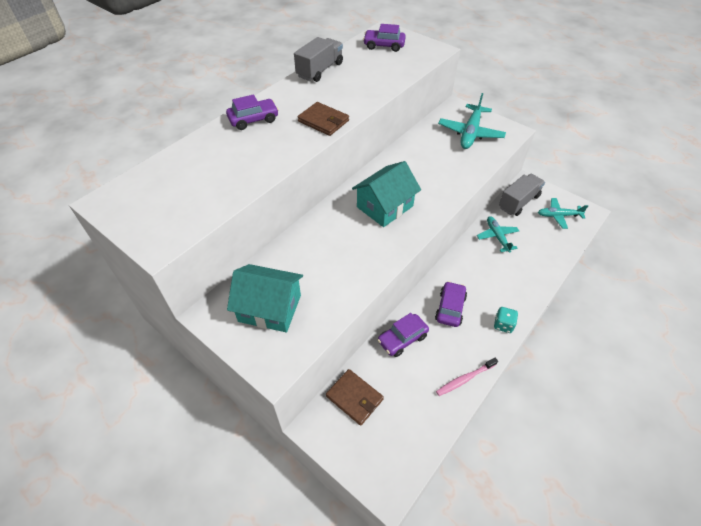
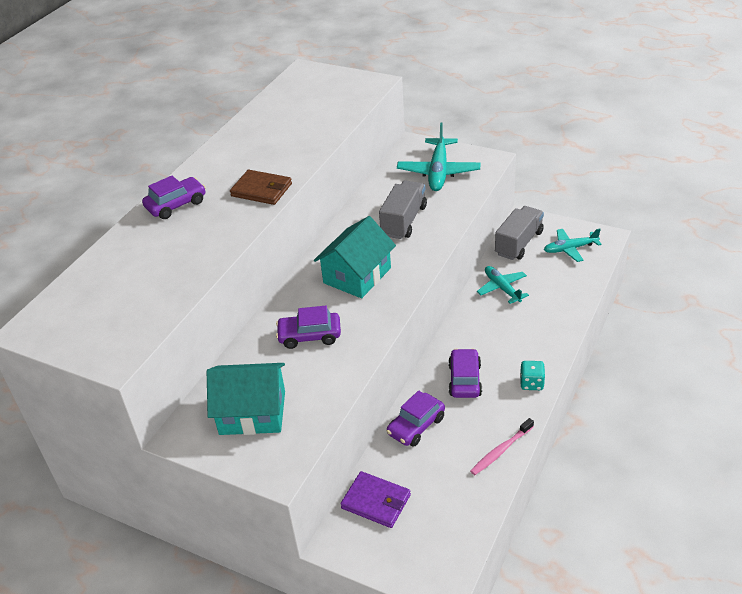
camera: 10 degrees left, 10 degrees down
grey truck [294,37,343,82] -> grey truck moved to [379,180,427,239]
brown wallet [326,369,384,426] -> purple wallet [340,471,411,528]
purple car [363,24,406,52] -> purple car moved to [276,306,341,349]

